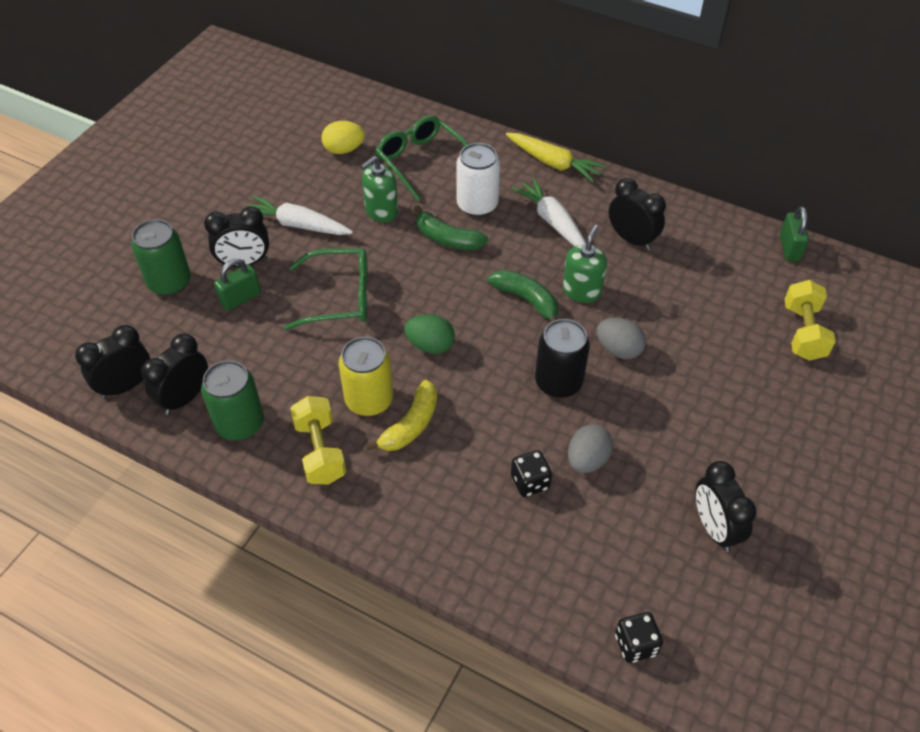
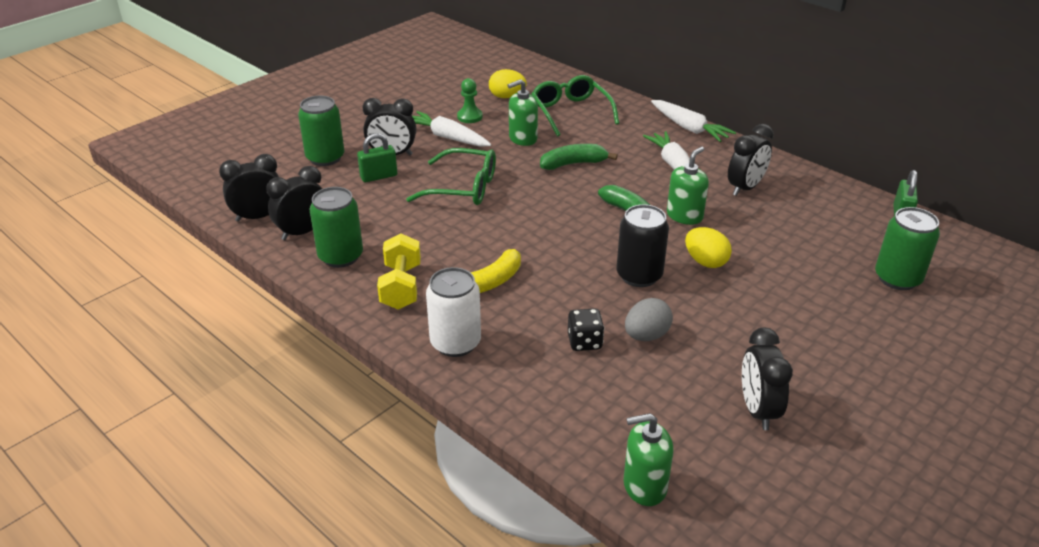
camera: 15 degrees right, 15 degrees down
yellow can [339,337,394,416] -> none
green egg [404,314,455,354] -> none
green banana [414,205,488,250] -> green banana turned 120 degrees clockwise [540,144,618,170]
white can [456,143,500,217] -> white can moved to [426,267,481,357]
yellow carrot [506,133,606,182] -> white carrot [651,100,736,142]
grey egg [596,318,646,359] -> yellow egg [685,227,732,268]
black clock [609,178,666,250] -> black clock turned 75 degrees clockwise [728,124,774,196]
black dice [615,612,663,663] -> green soap dispenser [623,413,673,506]
yellow dumbbell [784,280,836,361] -> green can [875,207,940,290]
none -> green pawn [457,78,483,123]

